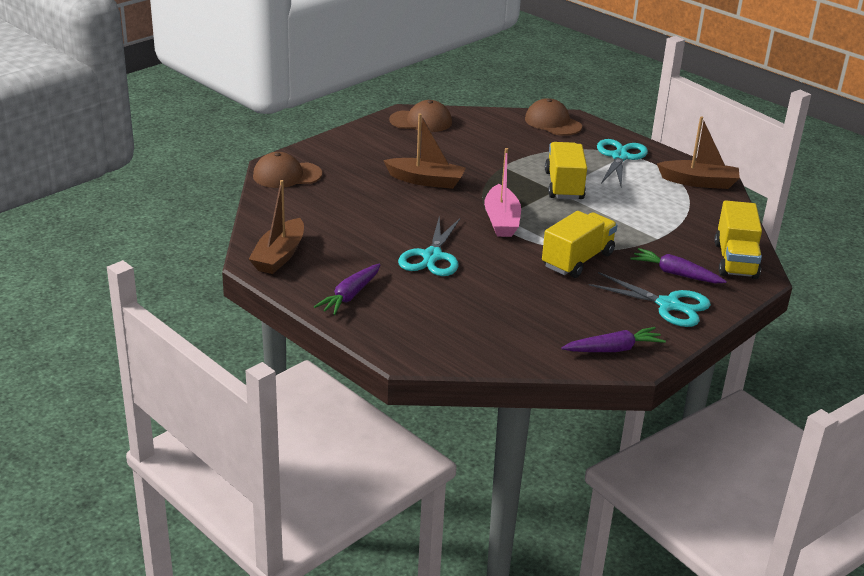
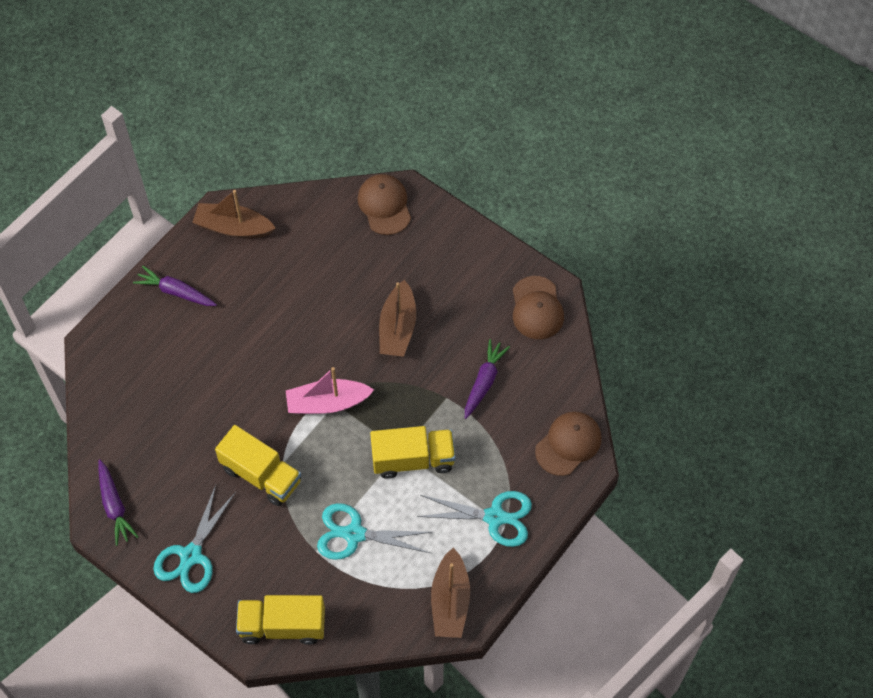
camera: 85 degrees right, 30 degrees up
turquoise scissors [398,217,461,276] -> turquoise scissors moved to [317,503,432,560]
purple carrot [630,248,727,283] -> purple carrot moved to [465,339,510,419]

